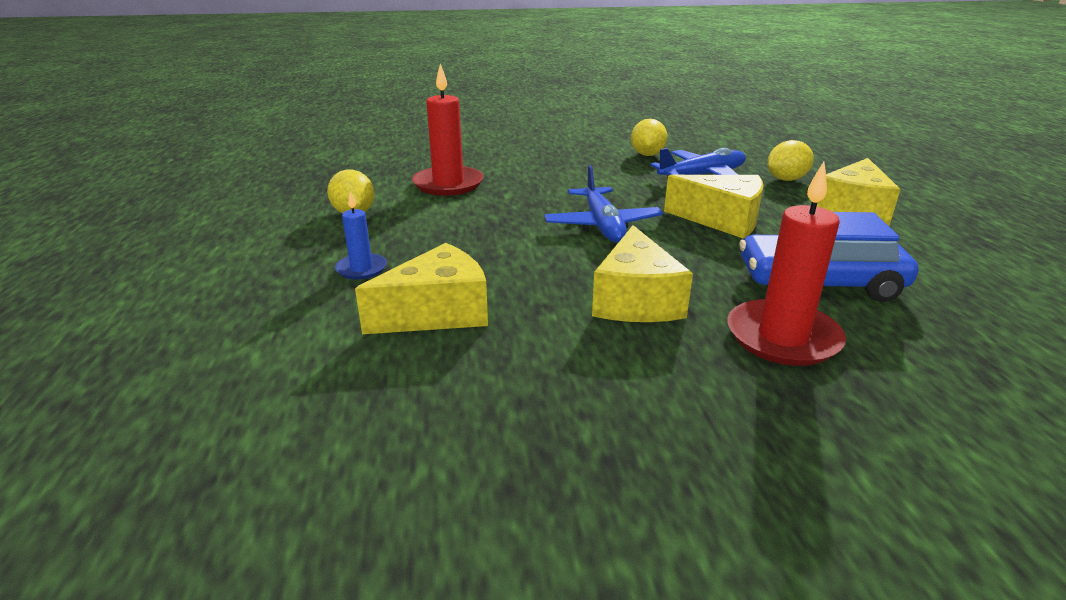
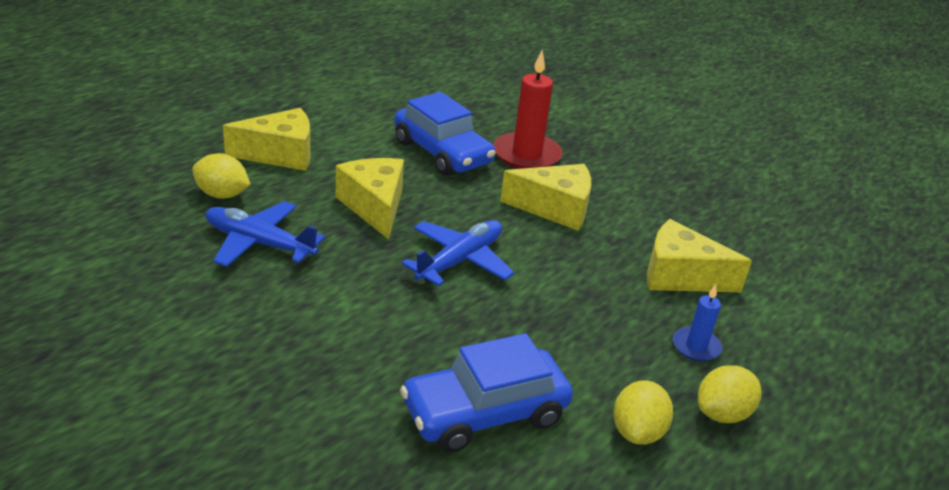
camera: 135 degrees left, 5 degrees up
red candle [412,64,484,196] -> blue car [400,333,573,452]
yellow cheese [592,225,693,322] -> yellow cheese turned 45 degrees clockwise [500,164,591,231]
yellow lemon [631,119,667,156] -> yellow lemon moved to [698,365,762,423]

